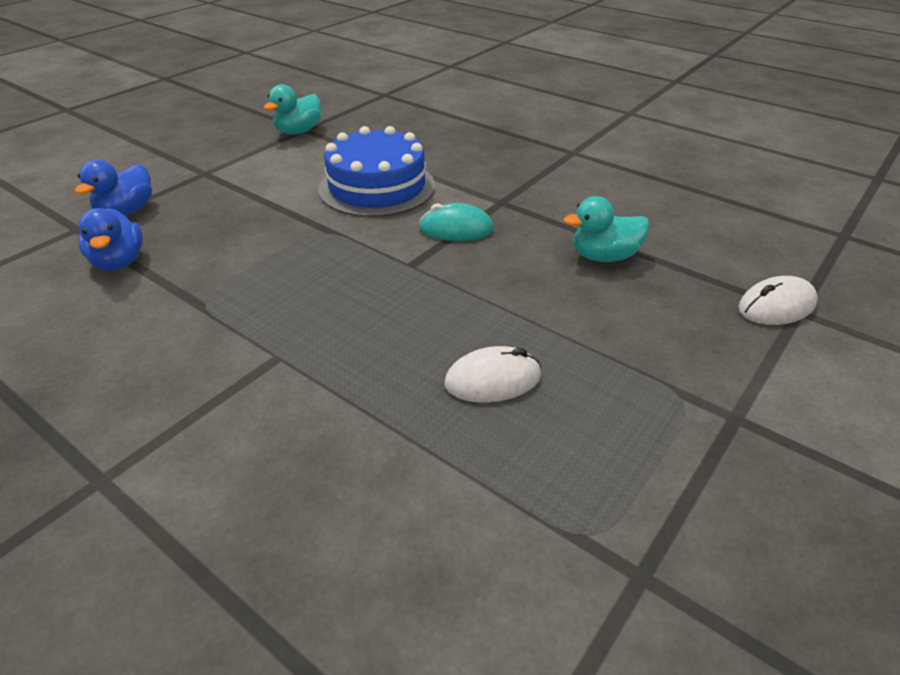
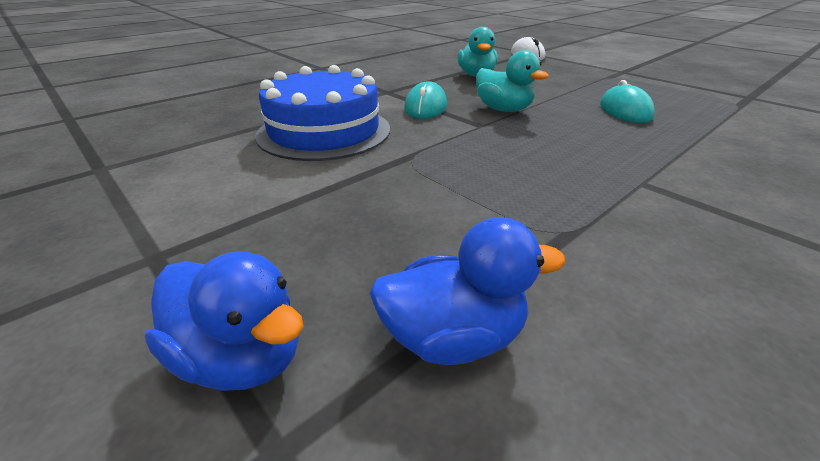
camera: 80 degrees left, 5 degrees down
turquoise duck [263,84,321,135] -> turquoise duck moved to [476,50,549,112]
white mouse [444,346,541,402] -> turquoise mouse [600,80,655,123]

